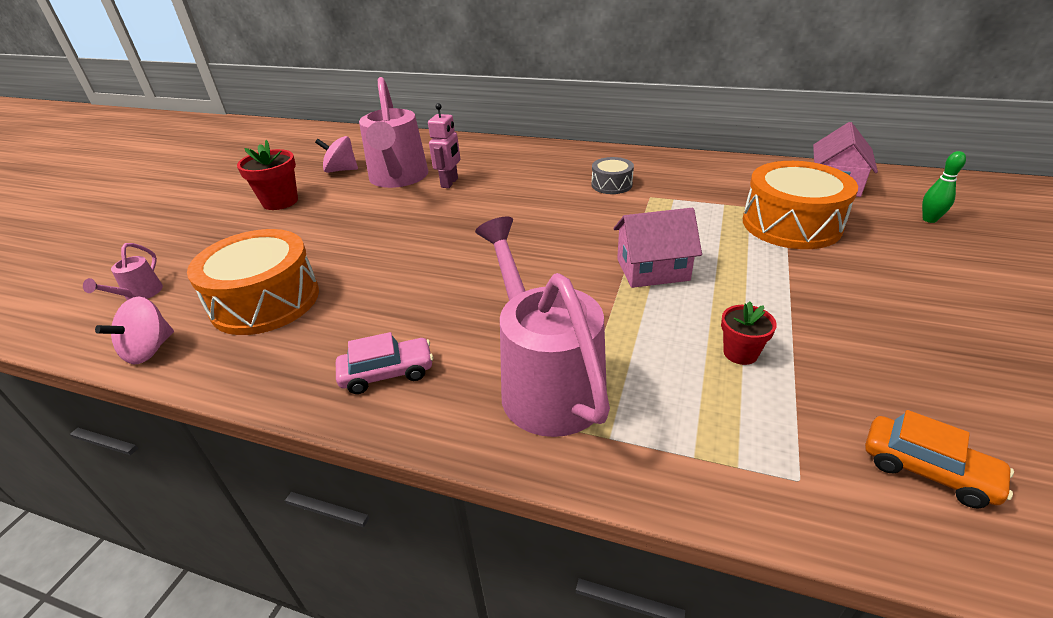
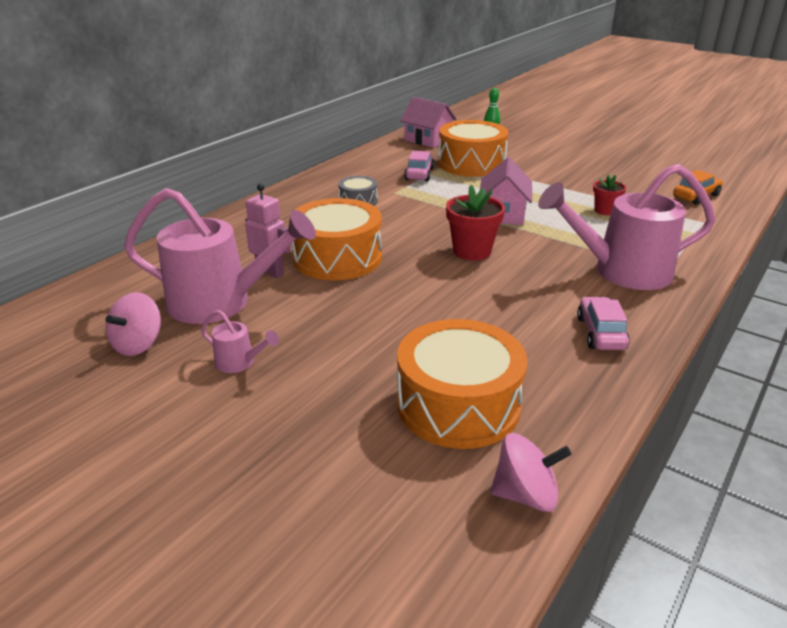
camera: 75 degrees left, 5 degrees down
pink watering can [83,243,163,300] -> pink watering can moved to [201,310,279,373]
pink spinning top [95,297,174,364] -> pink spinning top turned 45 degrees counterclockwise [490,433,572,512]
red flower pot [237,140,298,210] -> red flower pot moved to [446,185,505,261]
none -> orange drum [289,198,382,281]
none -> pink car [404,151,434,182]

